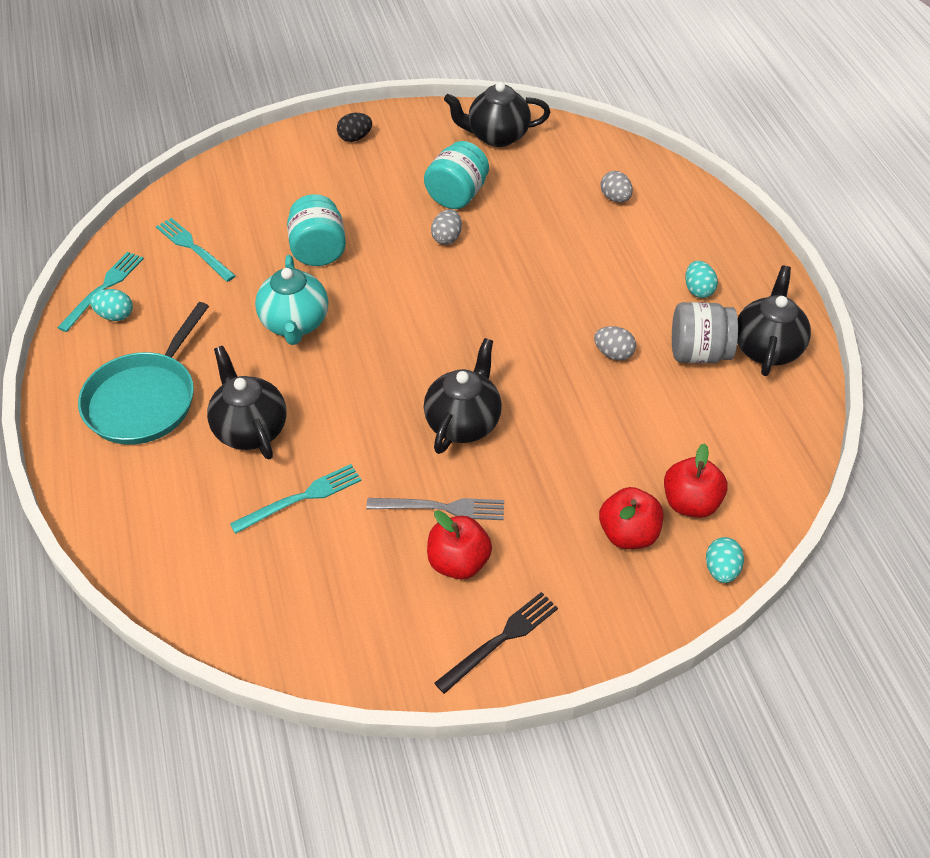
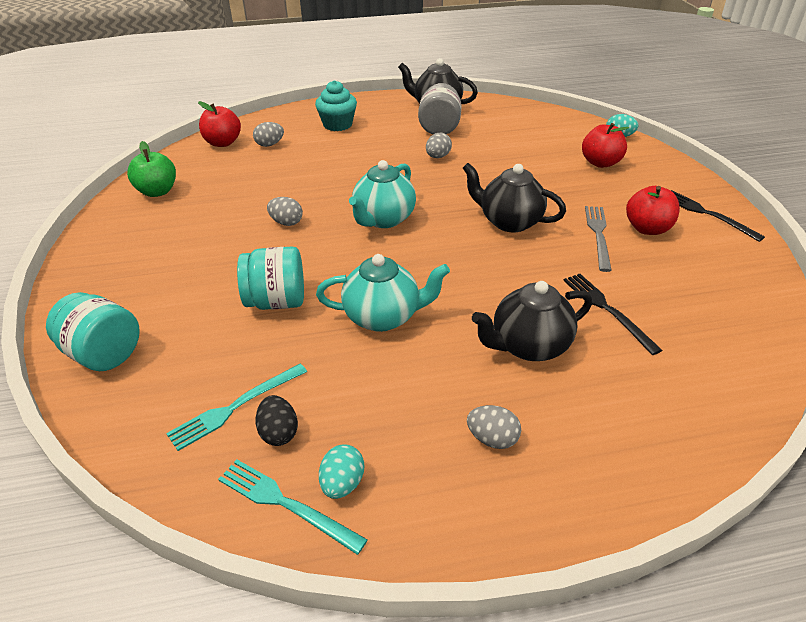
camera: 85 degrees left, 10 degrees down
turquoise pan [78,302,209,445] -> grey egg [467,405,521,449]
turquoise fork [230,464,362,534] -> black fork [563,274,662,355]
black egg [337,113,372,142] -> black egg moved to [256,395,298,446]
turquoise jar [424,141,489,209] -> turquoise jar moved to [46,292,140,371]
black teapot [444,82,550,147] -> green apple [127,141,176,197]
red apple [664,443,728,518] -> red apple moved to [198,101,241,147]
turquoise egg [685,261,718,298] -> none
none -> turquoise cupcake [315,80,357,131]
none -> turquoise teapot [349,160,416,228]

